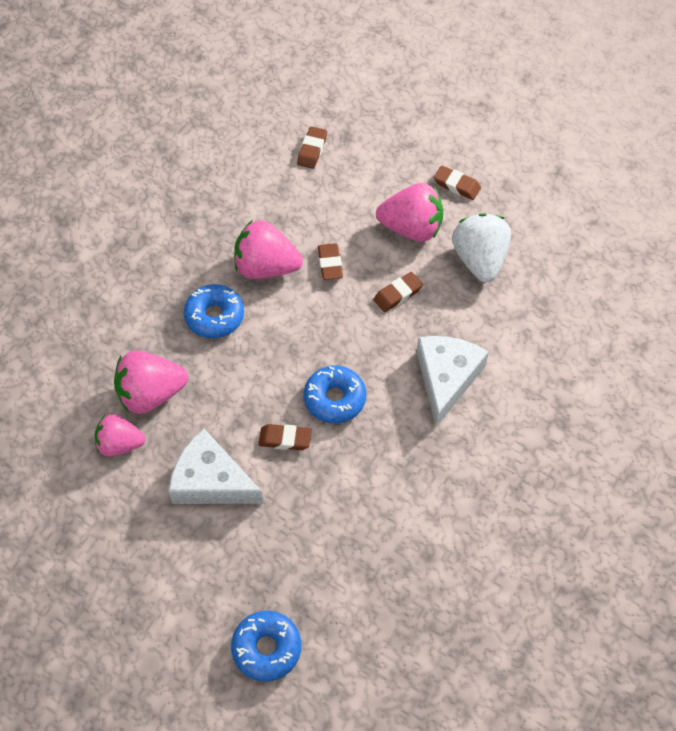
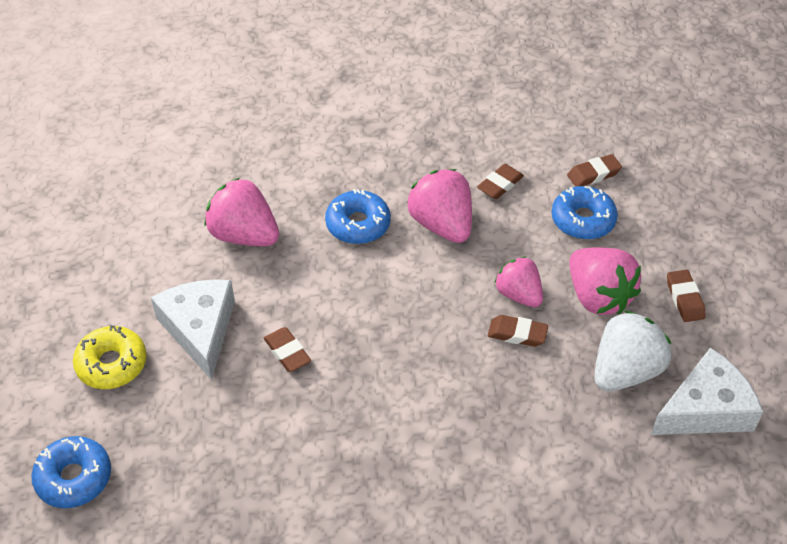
camera: 50 degrees right, 10 degrees down
pink strawberry [95,414,145,457] -> pink strawberry moved to [495,256,543,307]
blue donut [304,366,366,423] -> blue donut moved to [552,186,618,240]
brown eraser [318,243,343,280] -> brown eraser moved to [477,164,524,199]
white cheese [417,336,489,427] -> white cheese moved to [651,348,763,435]
none -> yellow donut [73,325,147,389]

